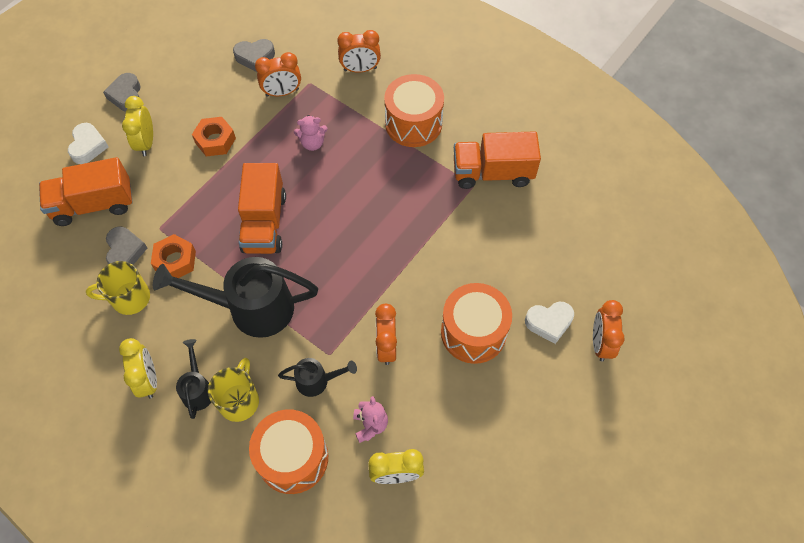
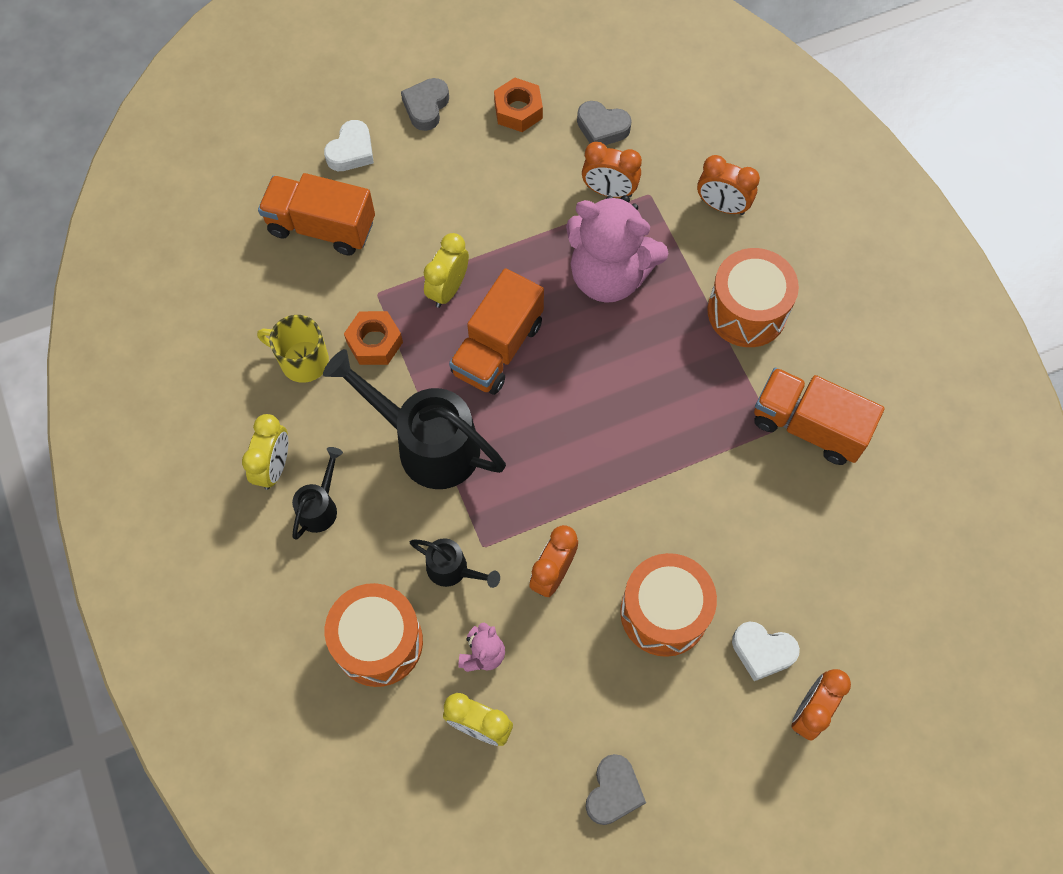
camera: 30 degrees right, 5 degrees up
grey heart [106,227,147,265] -> grey heart moved to [586,754,646,825]
yellow clock [122,96,153,156] -> yellow clock moved to [424,233,469,308]
orange nut [192,117,236,156] -> orange nut moved to [494,78,543,132]
yellow mug [208,358,259,422] -> none
pink teddy bear [294,115,328,151] -> pink teddy bear [566,195,669,303], size x2.29

